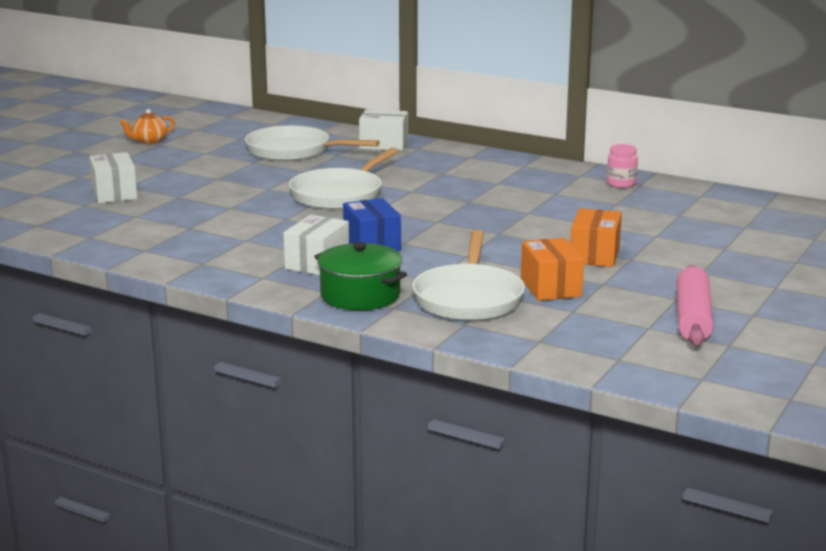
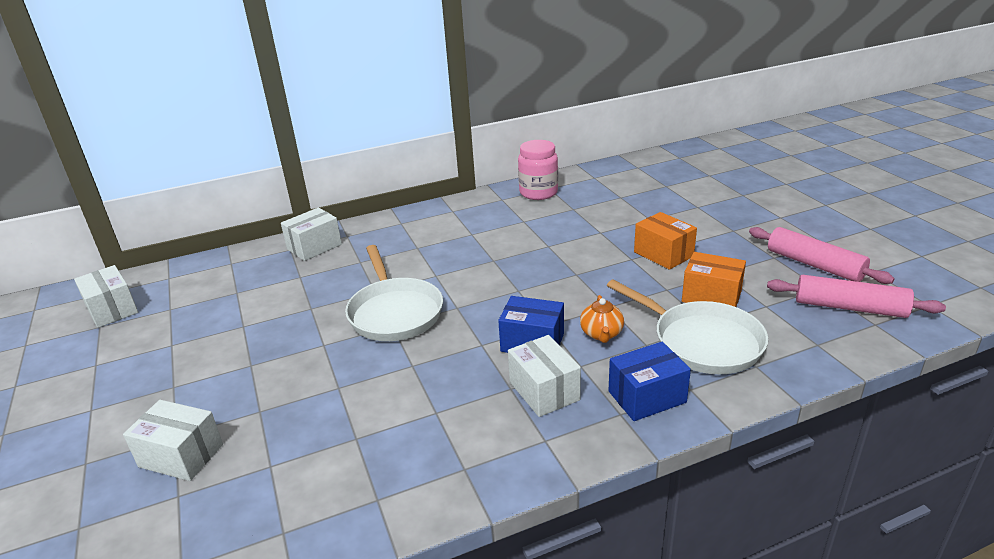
camera: 50 degrees left, 10 degrees up
orange teapot [120,109,175,144] -> orange teapot moved to [580,295,624,343]
white pan [245,126,380,161] -> none
green pot [314,242,407,310] -> blue box [608,342,691,421]
pink jar [607,144,638,188] -> pink jar [518,140,558,200], size x1.60
none -> white box [74,265,138,328]
none -> pink rolling pin [767,275,946,318]

